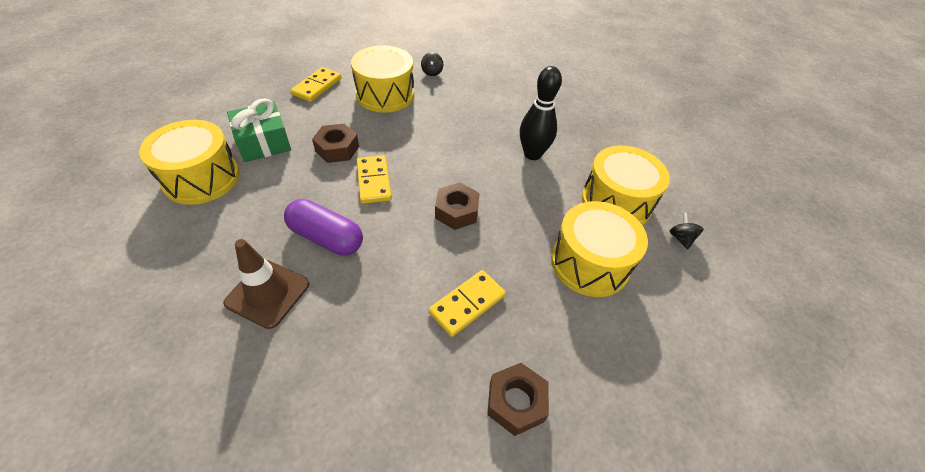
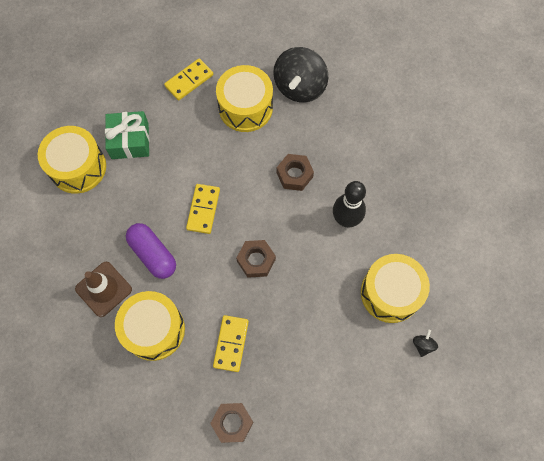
camera: 25 degrees right, 20 degrees up
brown nut [312,124,359,163] -> brown nut moved to [277,154,314,191]
black spinning top [421,52,443,76] -> black spinning top [273,47,328,102], size x2.50
yellow domino [429,270,506,337] -> yellow domino turned 60 degrees counterclockwise [213,315,249,372]
yellow drum [551,201,648,297] -> yellow drum moved to [115,291,185,361]

